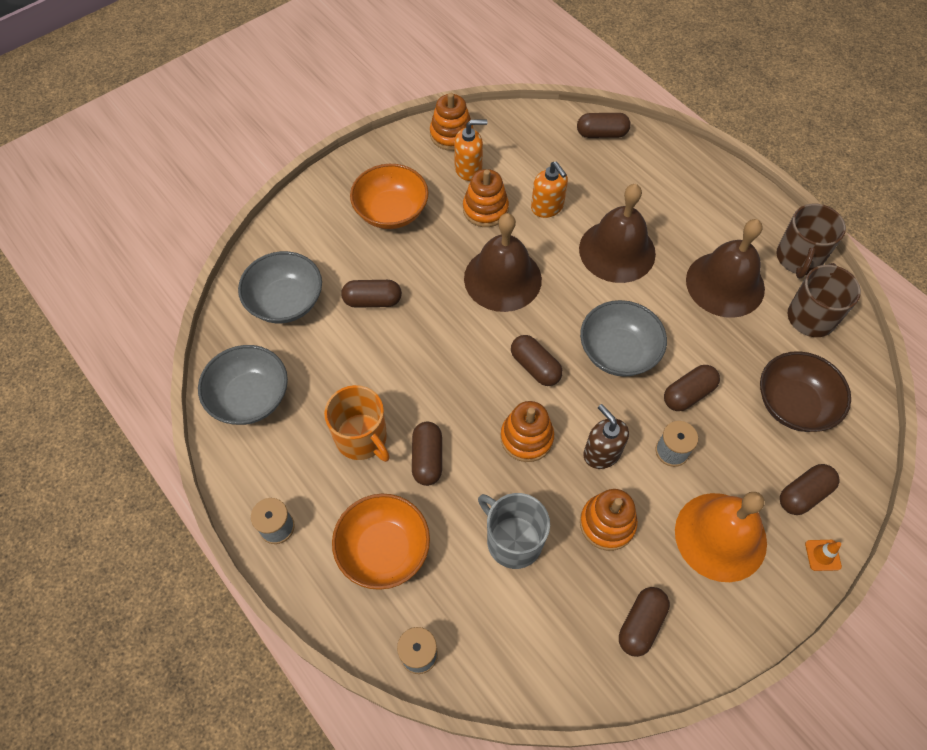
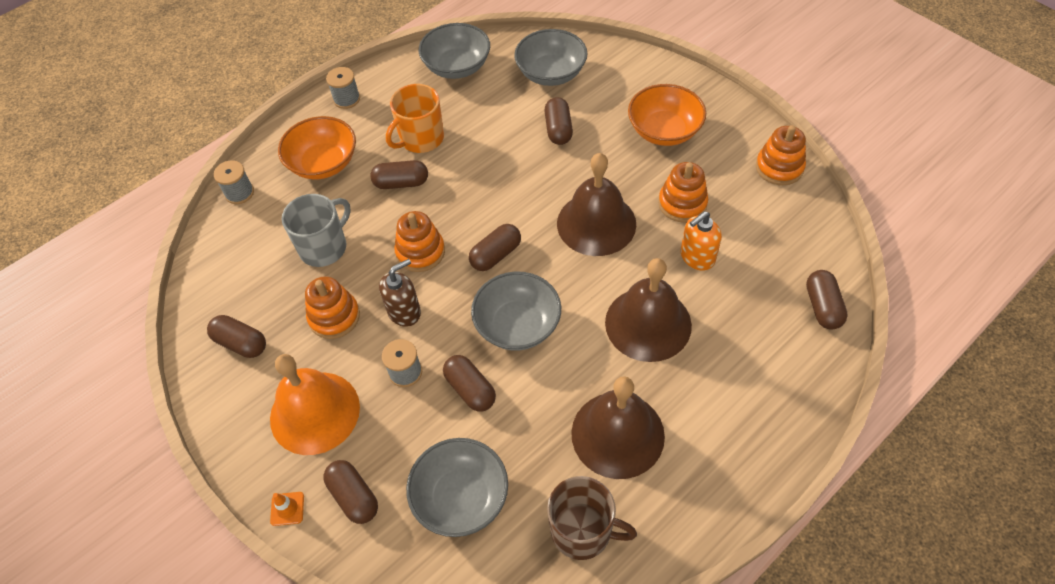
camera: 90 degrees right, 5 degrees down
orange soap dispenser [454,120,488,181] -> none
brown bowl [760,351,851,432] -> grey bowl [406,438,508,537]
brown mug [776,204,846,278] -> none

